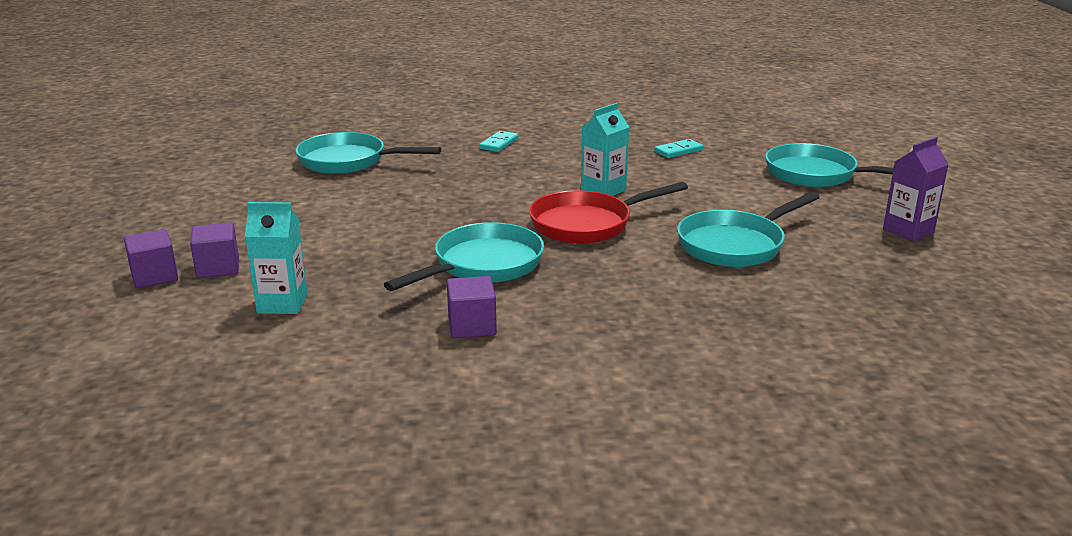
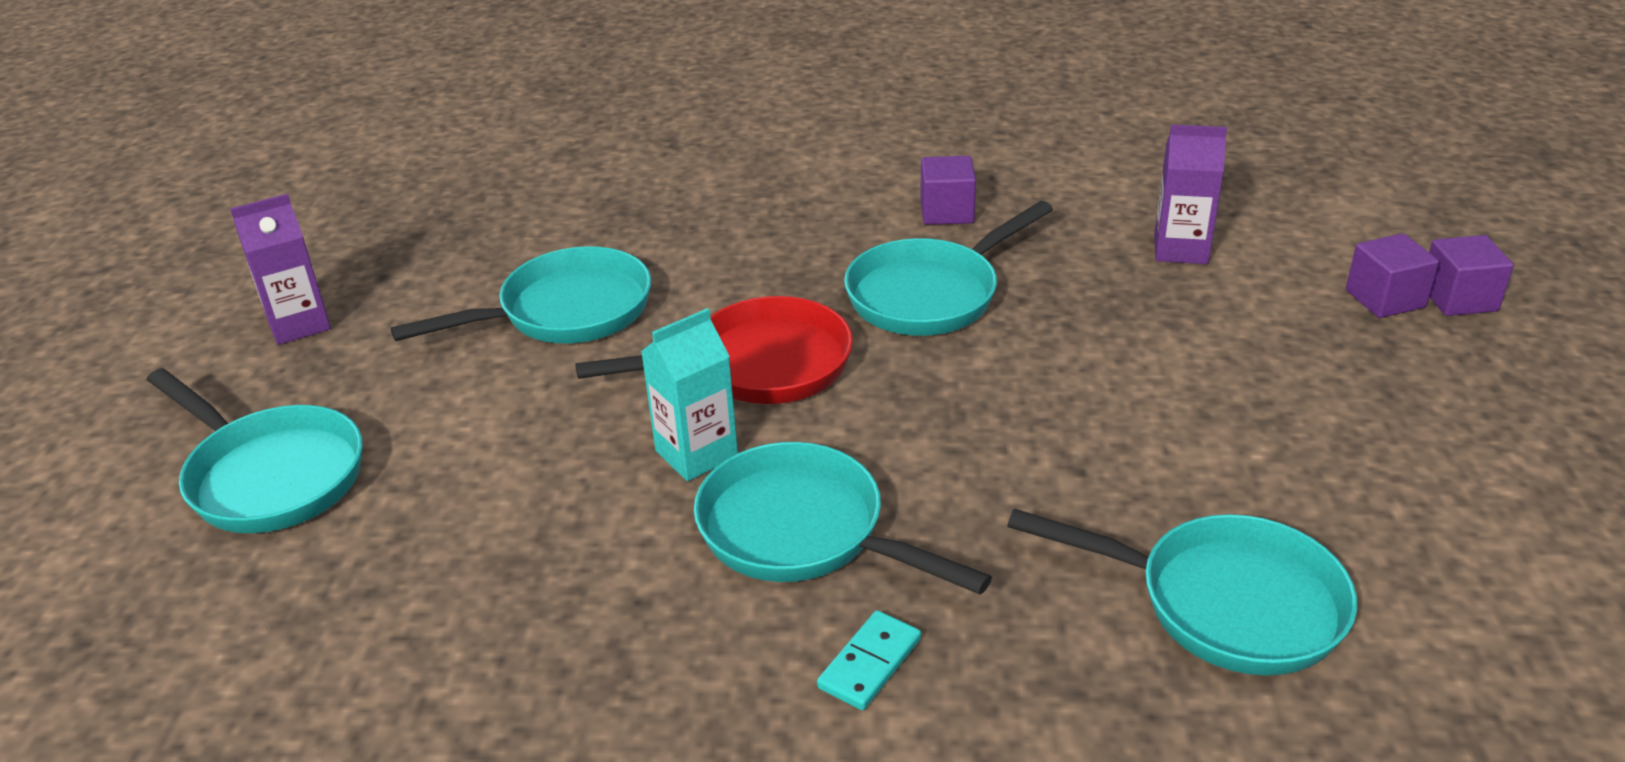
camera: 170 degrees left, 10 degrees up
purple cube [190,222,239,278] -> purple cube moved to [1429,235,1514,316]
turquoise carton [245,202,308,314] -> purple carton [1154,125,1227,264]
turquoise domino [654,139,703,158] -> none
none -> turquoise pan [694,442,992,594]

